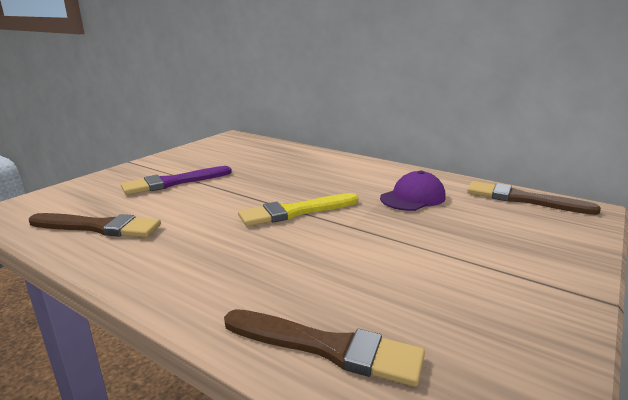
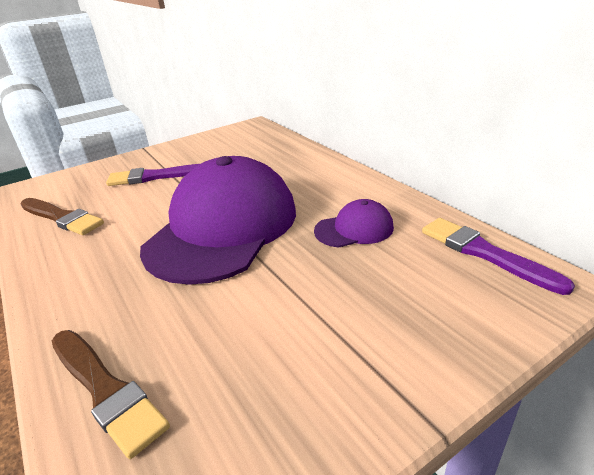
camera: 25 degrees right, 10 degrees up
yellow brush [238,193,359,226] -> purple cap [140,156,296,285]
brown brush [467,181,601,215] -> purple brush [422,218,575,295]

